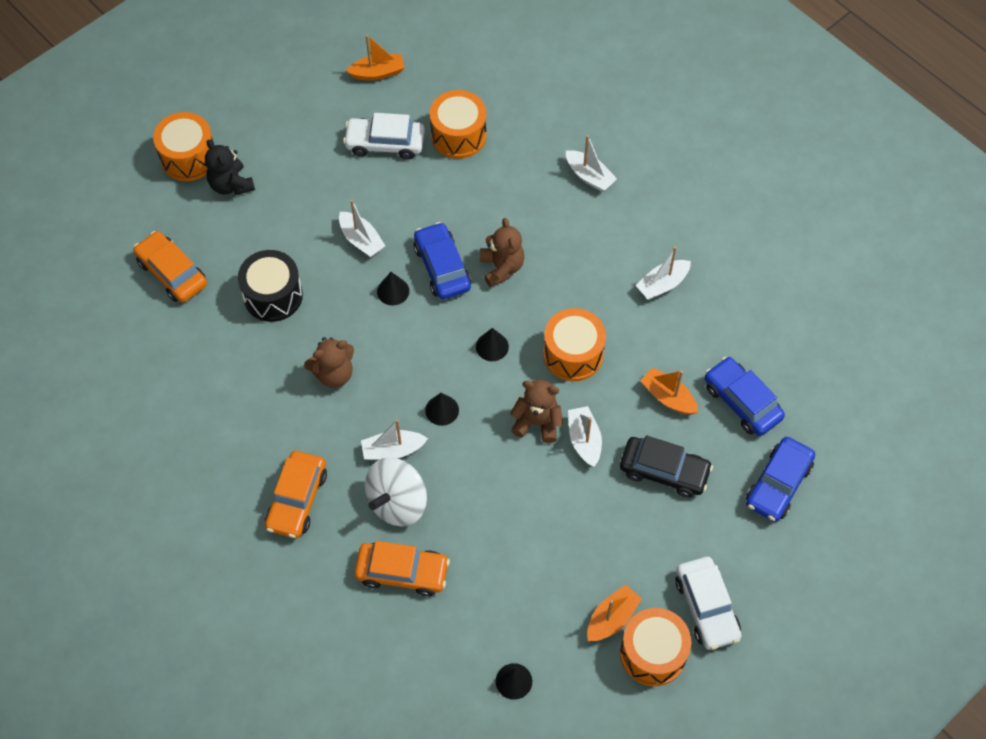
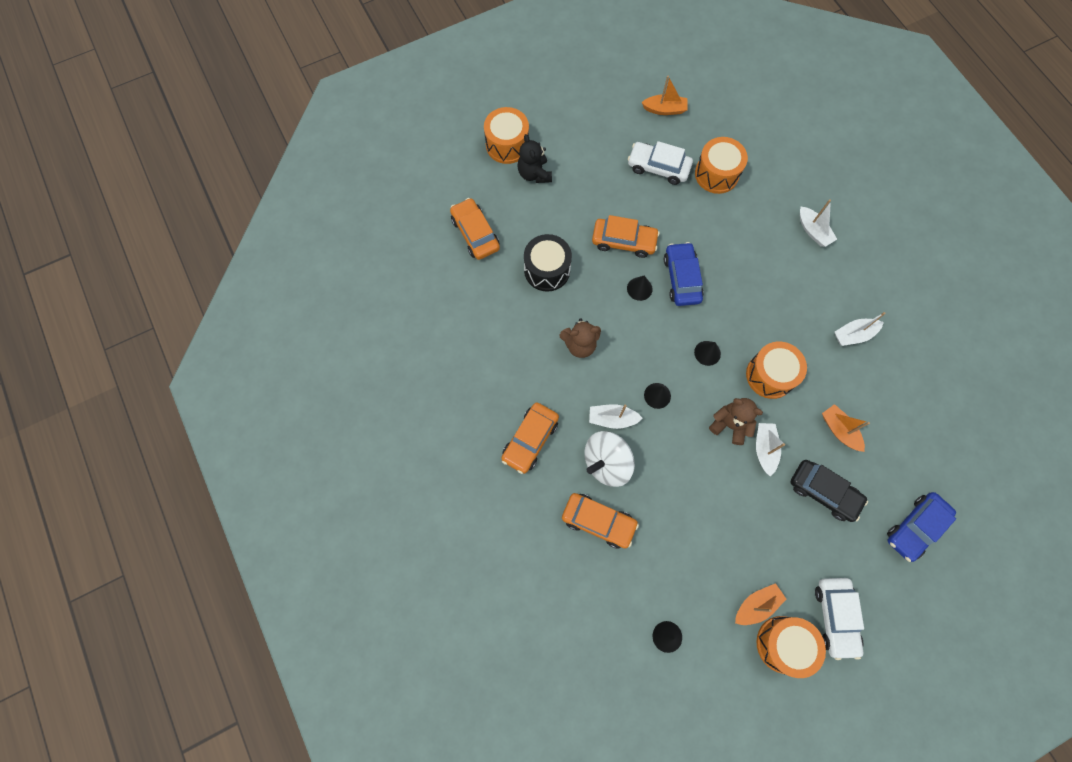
camera: 15 degrees right, 10 degrees up
white boat [339,200,385,257] -> orange car [592,215,660,258]
brown teddy bear [480,218,525,287] -> none
blue car [705,357,785,436] -> none

